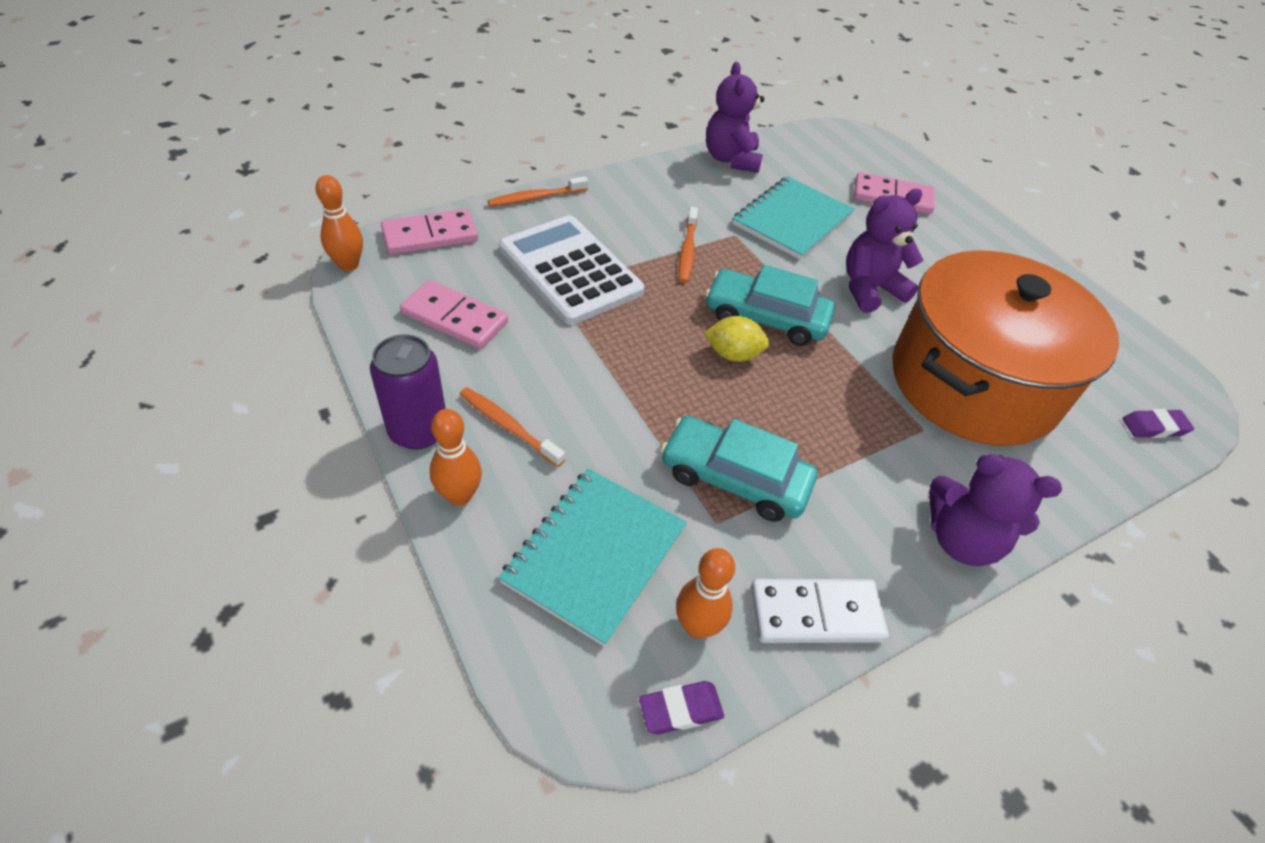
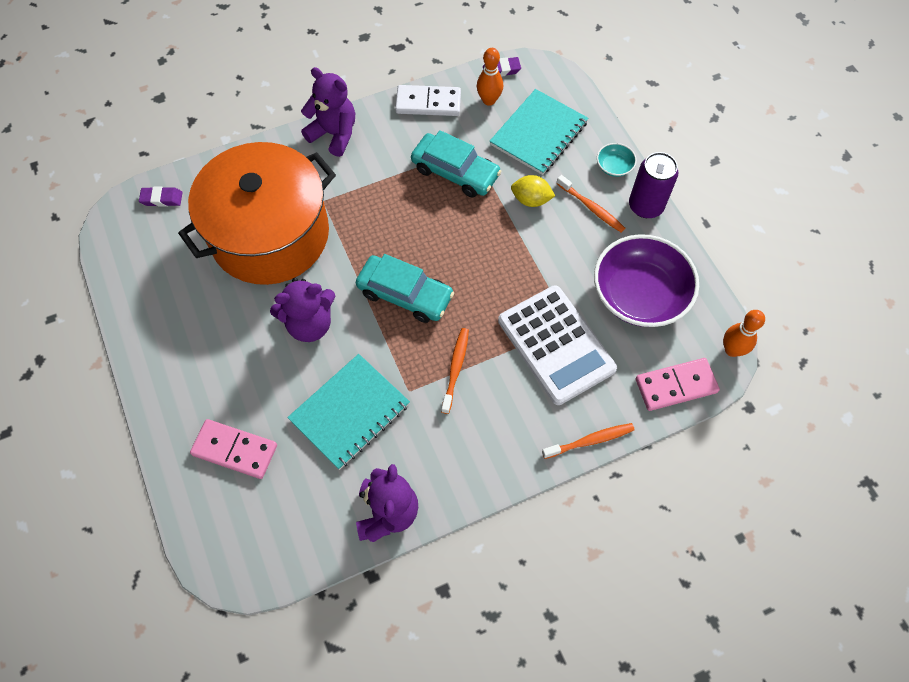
camera: 170 degrees left, 15 degrees up
pink domino [400,280,508,349] -> purple bowl [594,234,699,327]
orange bowling pin [430,409,482,506] -> turquoise bowl [597,143,637,177]
yellow lemon [704,316,769,362] -> yellow lemon moved to [511,175,555,207]

